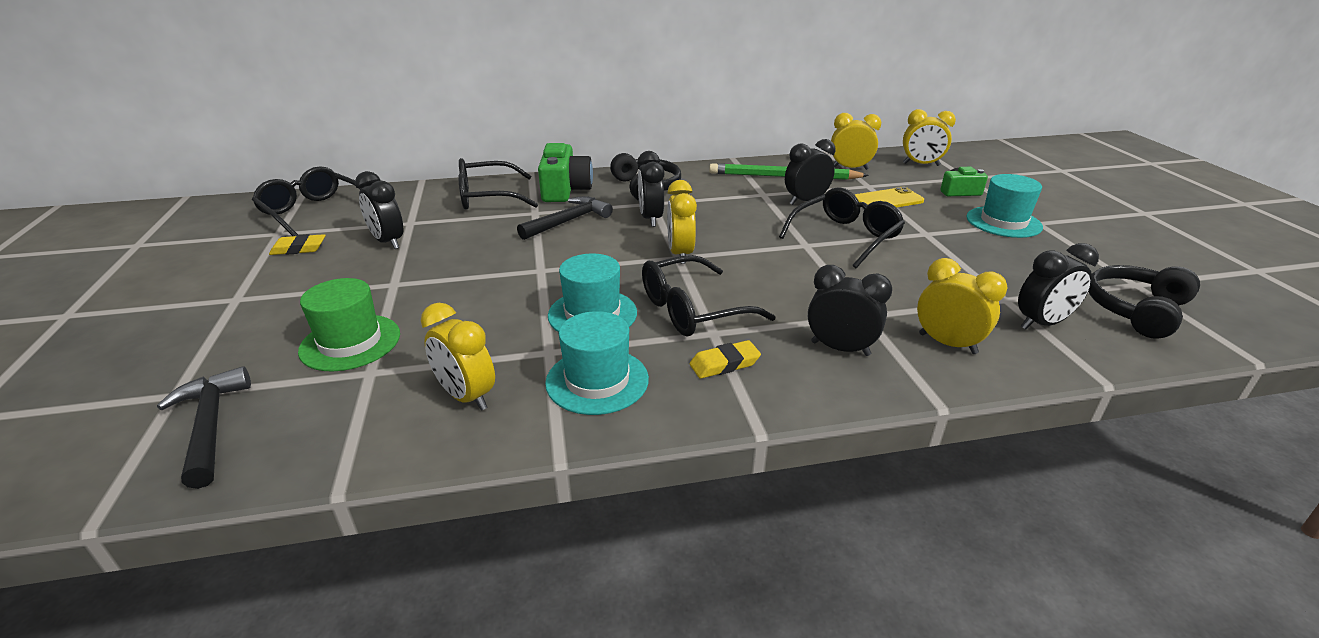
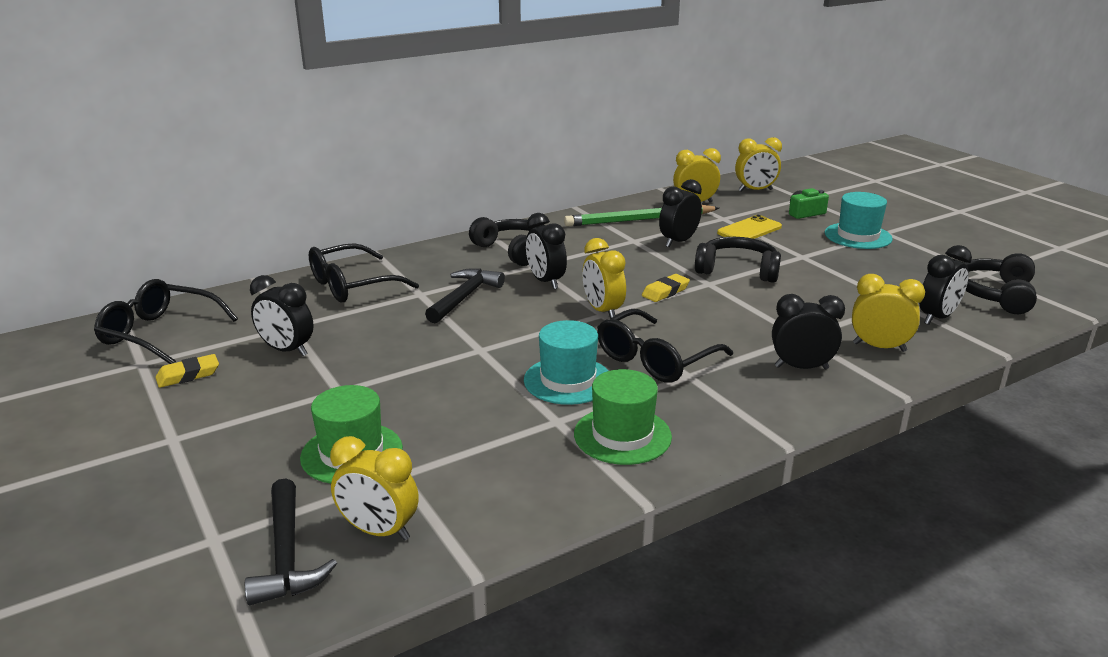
camera: 20 degrees left, 5 degrees down
black hammer [157,366,251,489] -> black hammer turned 150 degrees counterclockwise [245,478,337,605]
yellow clock [421,303,495,411] -> yellow clock moved to [330,436,419,541]
green camera [538,143,593,202] -> none
turquoise hat [545,311,649,415] -> green hat [574,369,672,465]
yellow eraser [690,340,761,378] -> yellow eraser moved to [642,274,690,302]
black glasses [779,187,905,268] -> black headphones [695,237,781,282]

